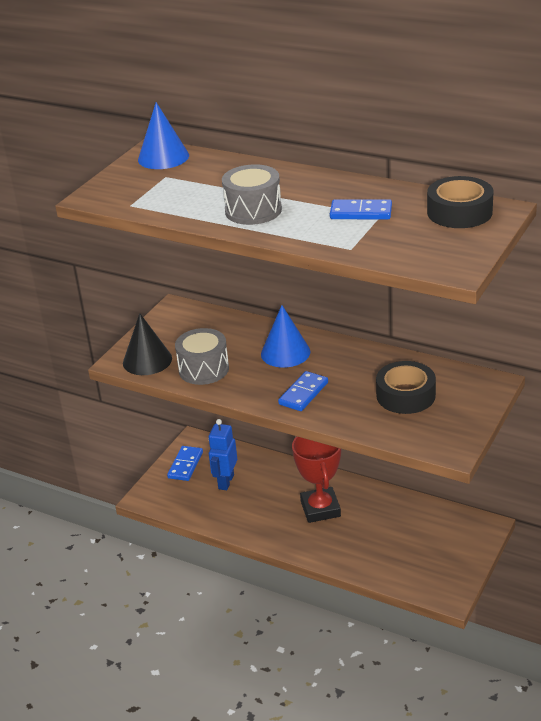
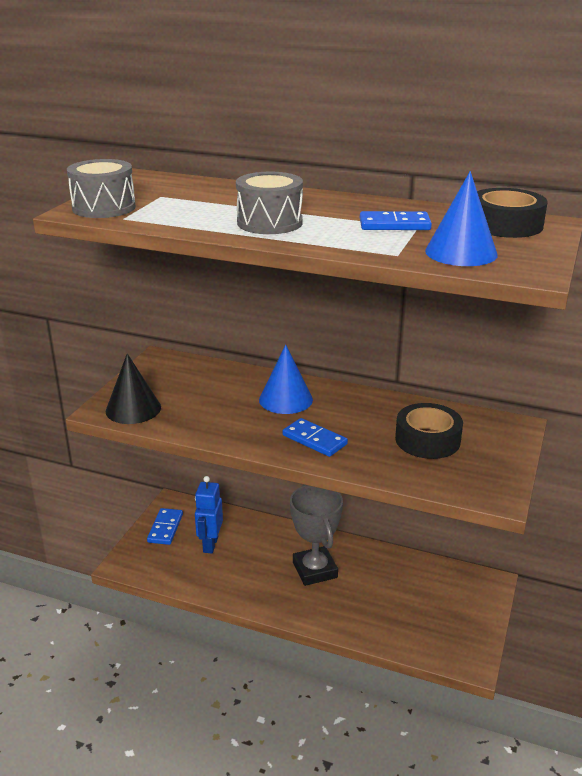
camera: 10 degrees left, 5 degrees down
blue cone [138,102,189,169] -> blue cone moved to [425,171,498,266]
grey drum [175,328,229,385] -> grey drum moved to [67,159,136,218]
blue domino [278,371,328,411] -> blue domino turned 75 degrees counterclockwise [283,418,348,457]
red trophy [292,437,341,523] -> grey trophy [290,485,343,586]

